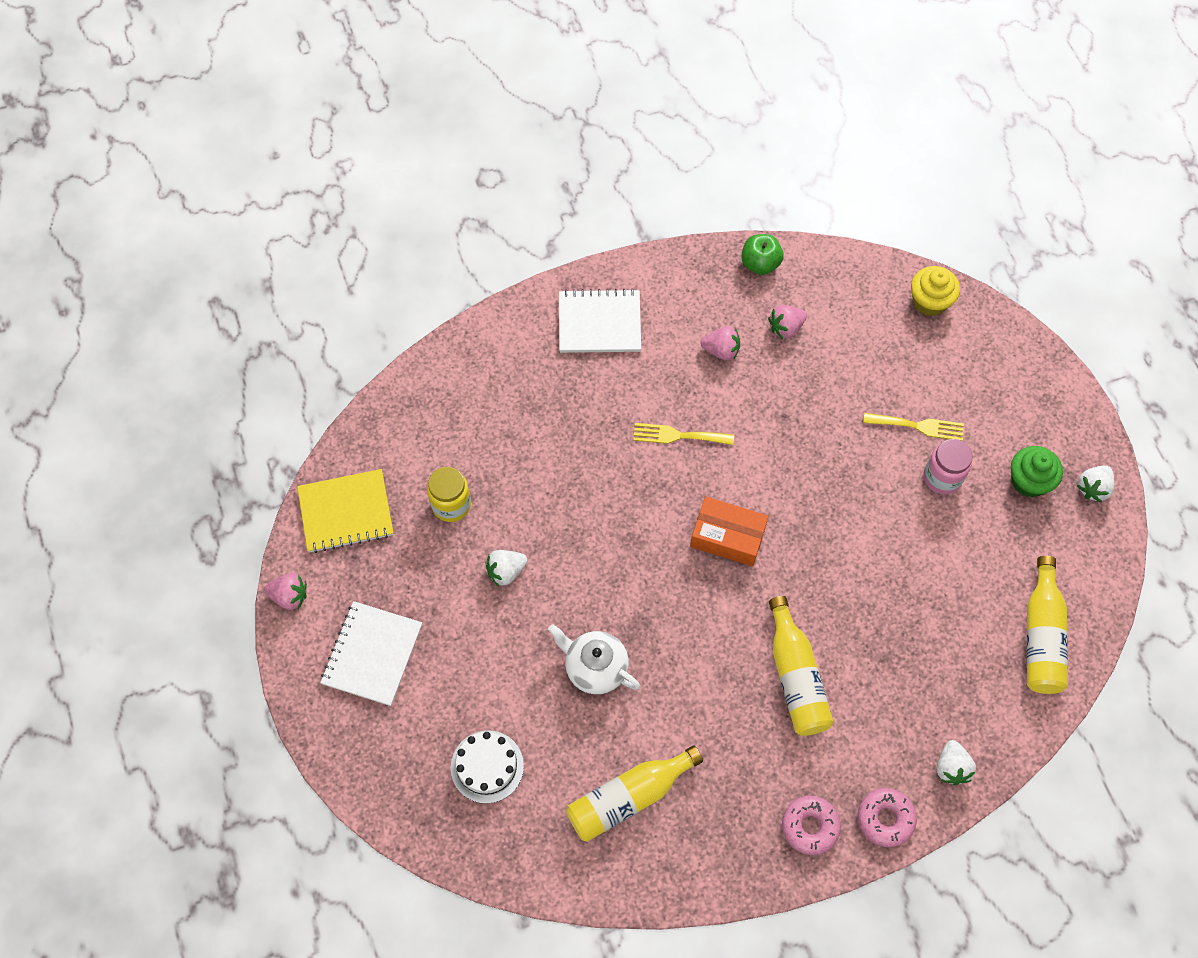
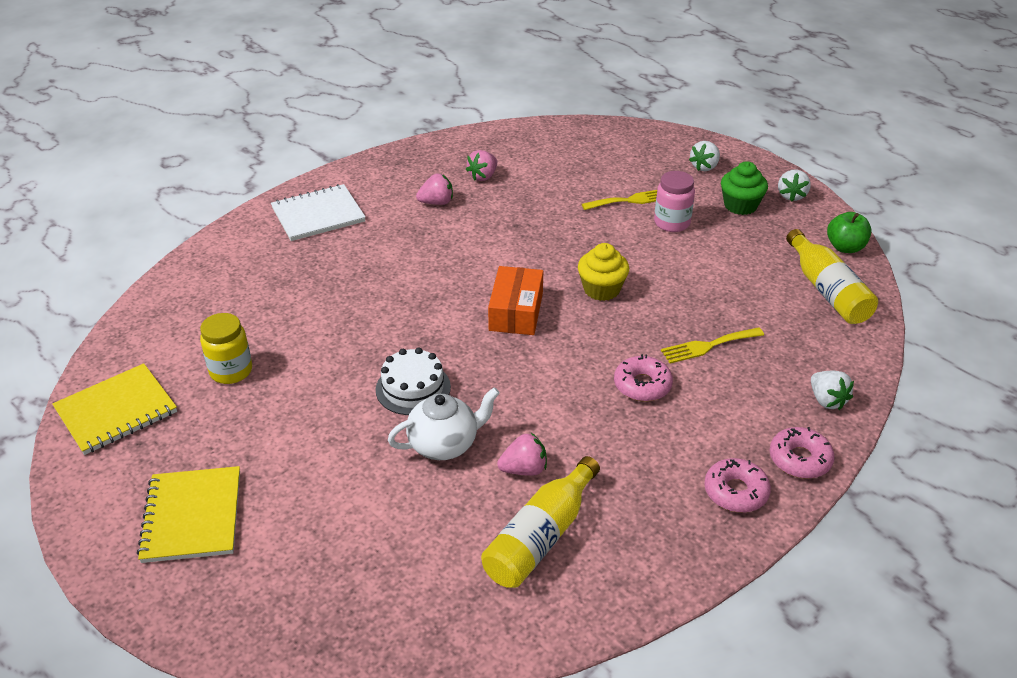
camera: 25 degrees left, 25 degrees down
pink strawberry [264,573,307,610] -> pink strawberry moved to [497,433,547,476]
white notebook [320,601,422,706] -> yellow notebook [137,466,240,563]
white cake [451,730,524,804] -> white cake moved to [376,347,451,415]
white strawberry [485,550,527,586] -> white strawberry moved to [689,141,720,171]
white teapot [548,624,640,694] -> white teapot turned 150 degrees clockwise [388,387,500,460]
yellow fork [633,423,734,445] -> yellow fork moved to [661,327,764,364]
orange box [690,496,769,566] -> orange box turned 75 degrees counterclockwise [488,266,543,335]
green apple [741,234,783,275] -> green apple moved to [827,212,872,253]
yellow bottle [769,596,833,736] -> pink donut [614,354,673,402]
yellow cupcake [911,266,960,316] -> yellow cupcake moved to [578,243,629,301]

